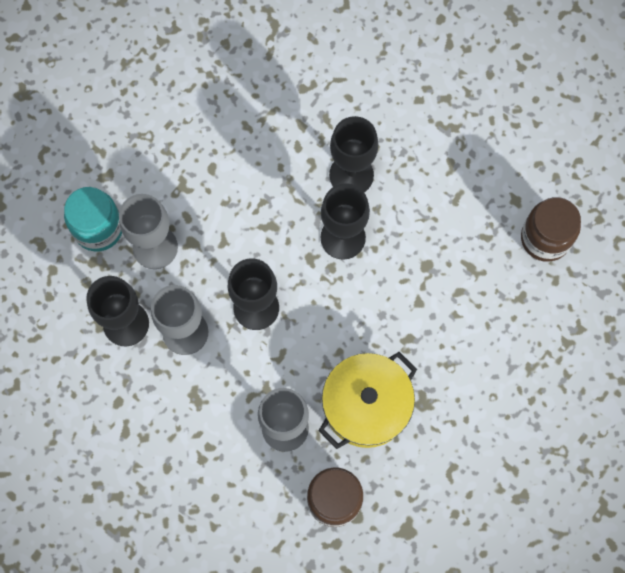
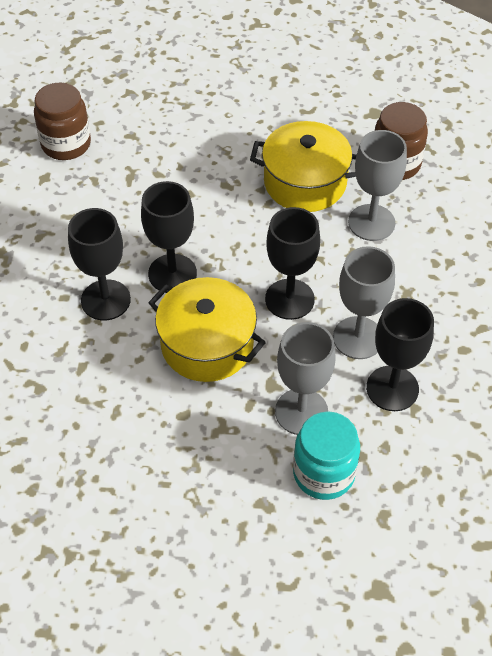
camera: 125 degrees left, 20 degrees down
none -> yellow pot [148,277,266,382]

